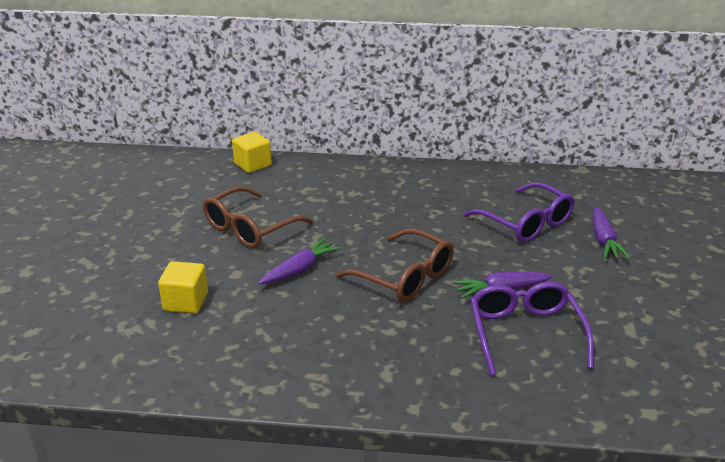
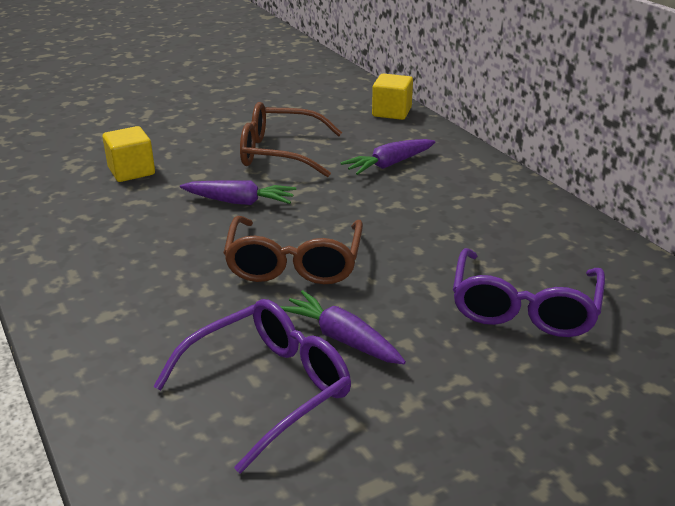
camera: 55 degrees right, 0 degrees up
purple carrot [593,206,630,259] -> purple carrot moved to [340,139,435,175]

